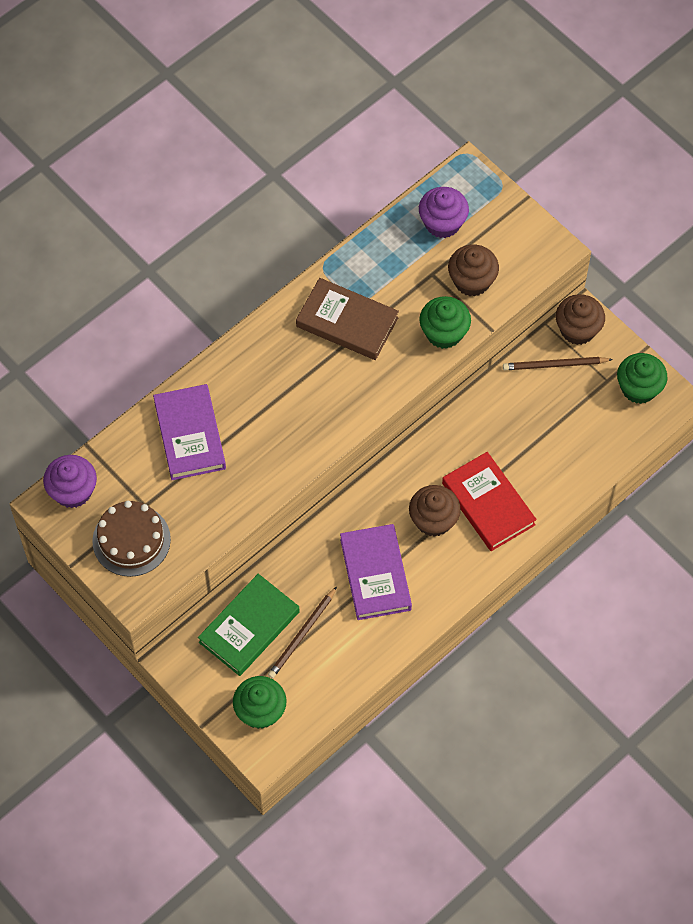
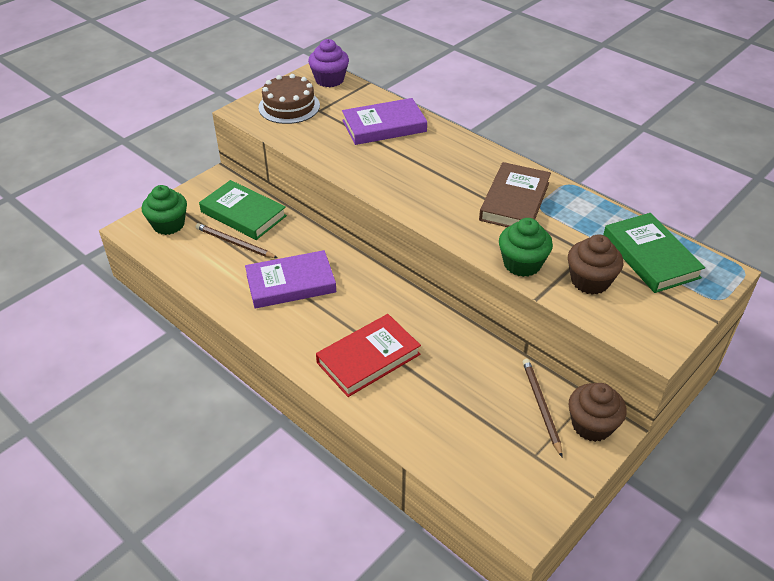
camera: 85 degrees right, 20 degrees down
brown cupcake [409,485,461,537] -> none
purple cupcake [419,187,469,238] -> green book [603,213,705,293]
green cupcake [617,353,667,404] -> none

